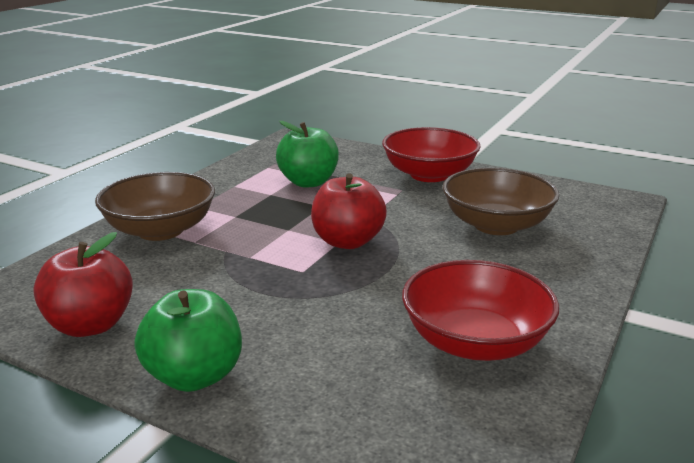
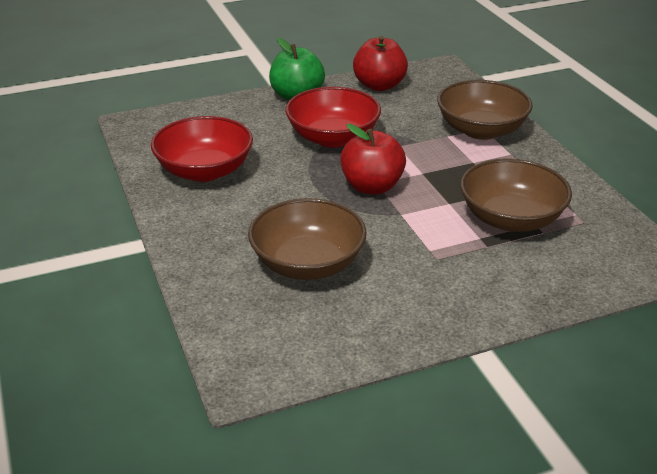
camera: 130 degrees right, 10 degrees up
green apple [276,121,339,188] -> brown bowl [460,158,572,232]
red bowl [382,127,481,182] -> red bowl moved to [285,87,381,148]

